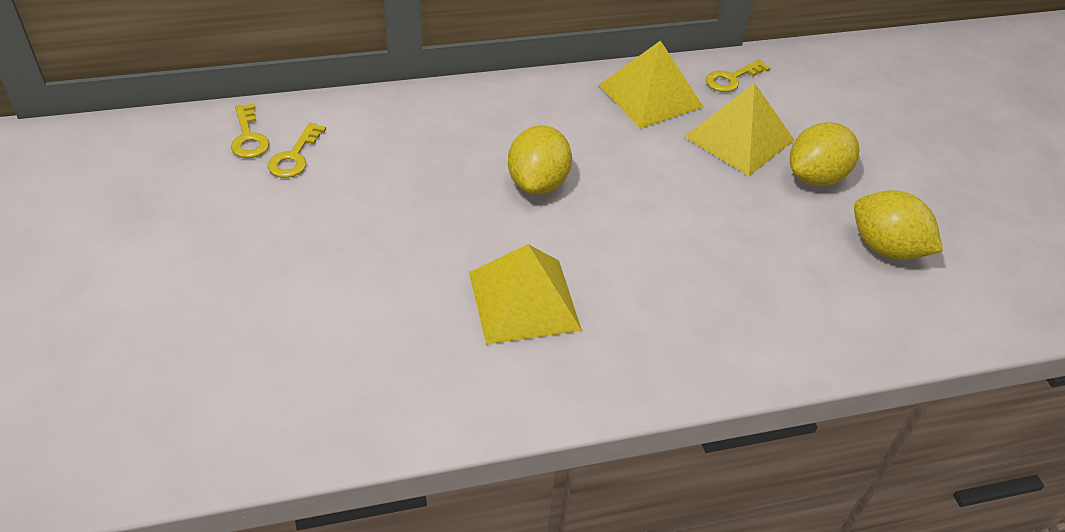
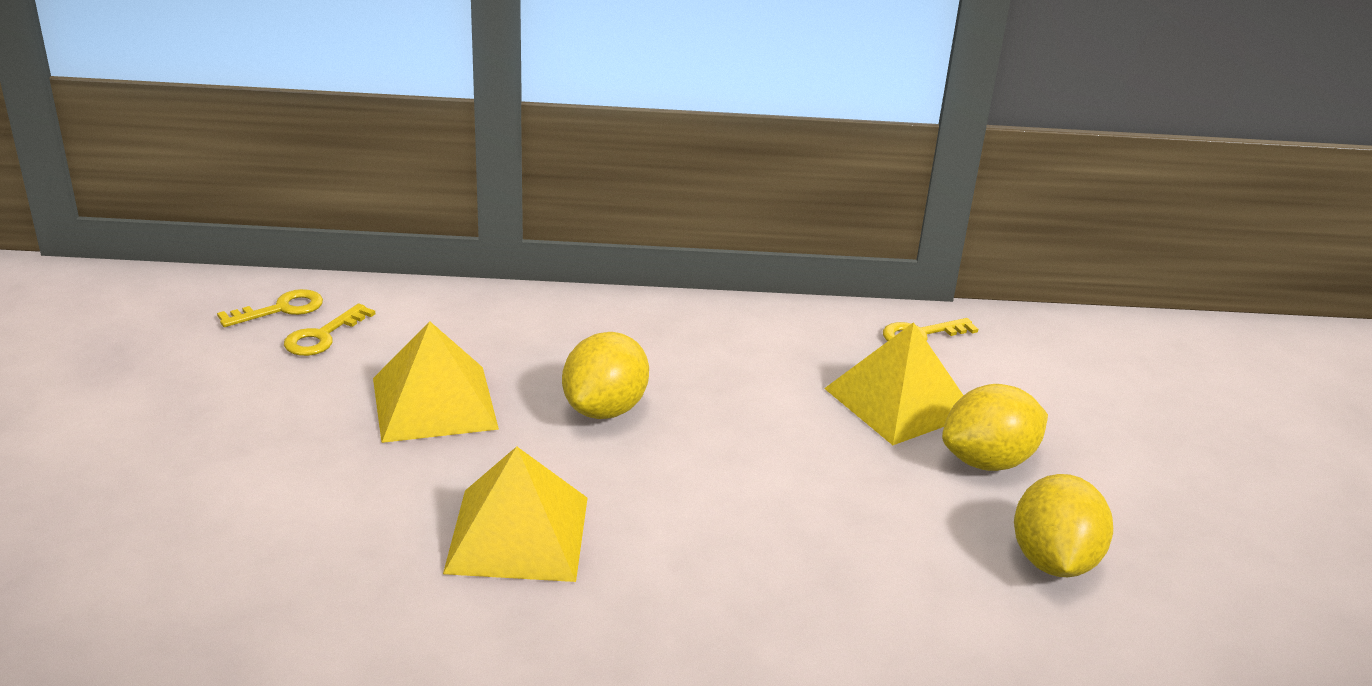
camera: 15 degrees right, 15 degrees down
yellow key [231,104,270,158] -> yellow key turned 120 degrees counterclockwise [217,289,323,327]
yellow pyramid [599,40,703,129] -> yellow pyramid moved to [373,321,499,443]
yellow lemon [854,190,943,260] -> yellow lemon turned 45 degrees clockwise [1014,474,1113,577]

